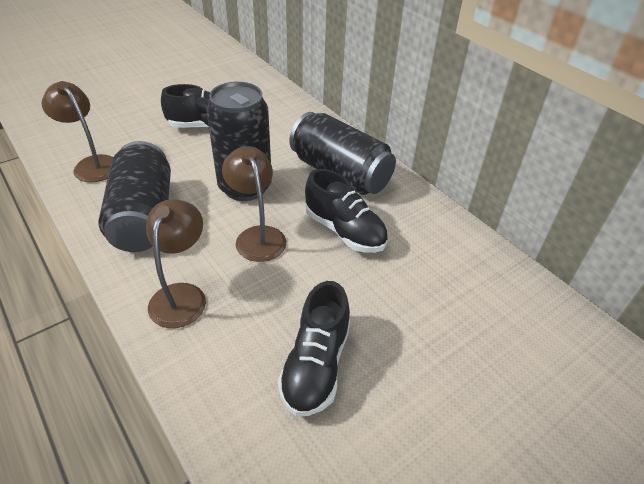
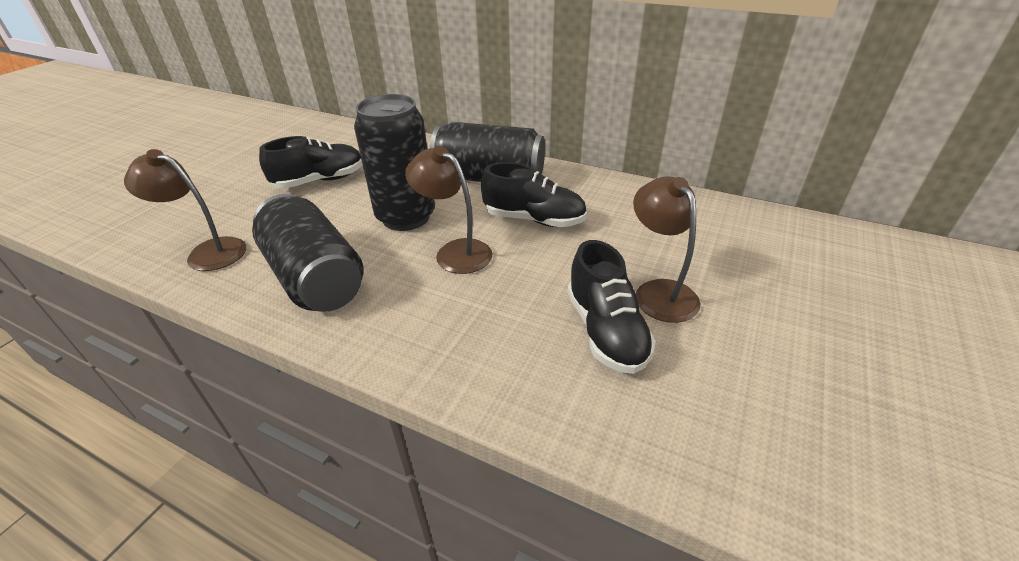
camera: 25 degrees left, 5 degrees down
brown lamp [146,199,206,328] -> brown lamp moved to [633,176,701,323]

